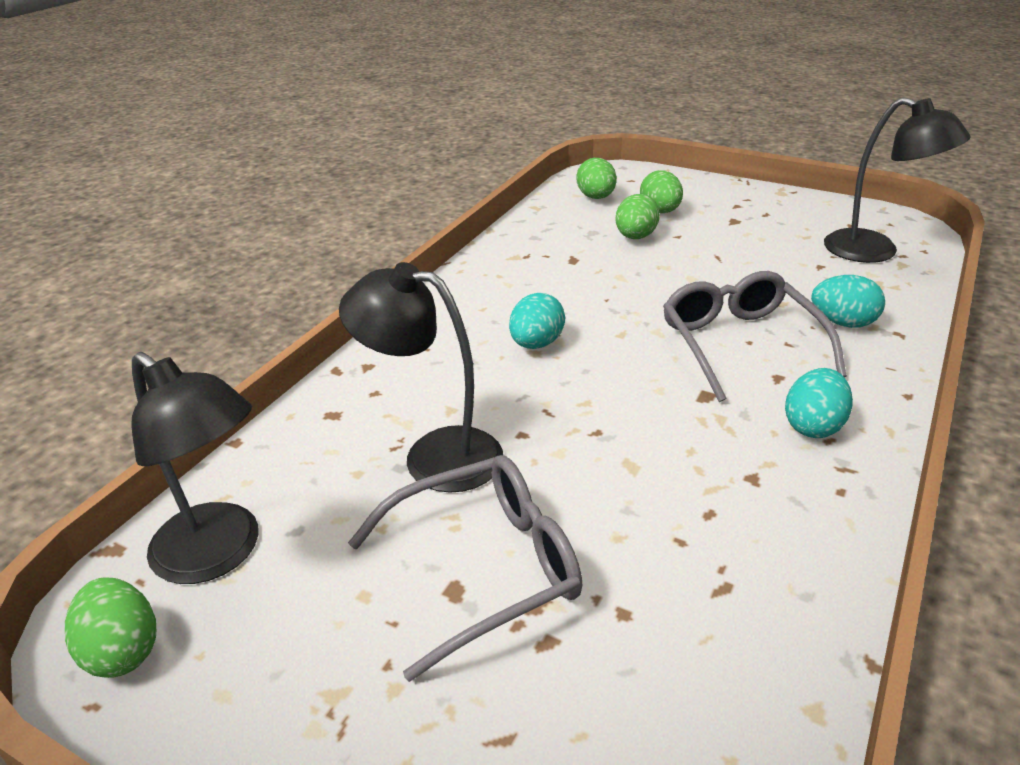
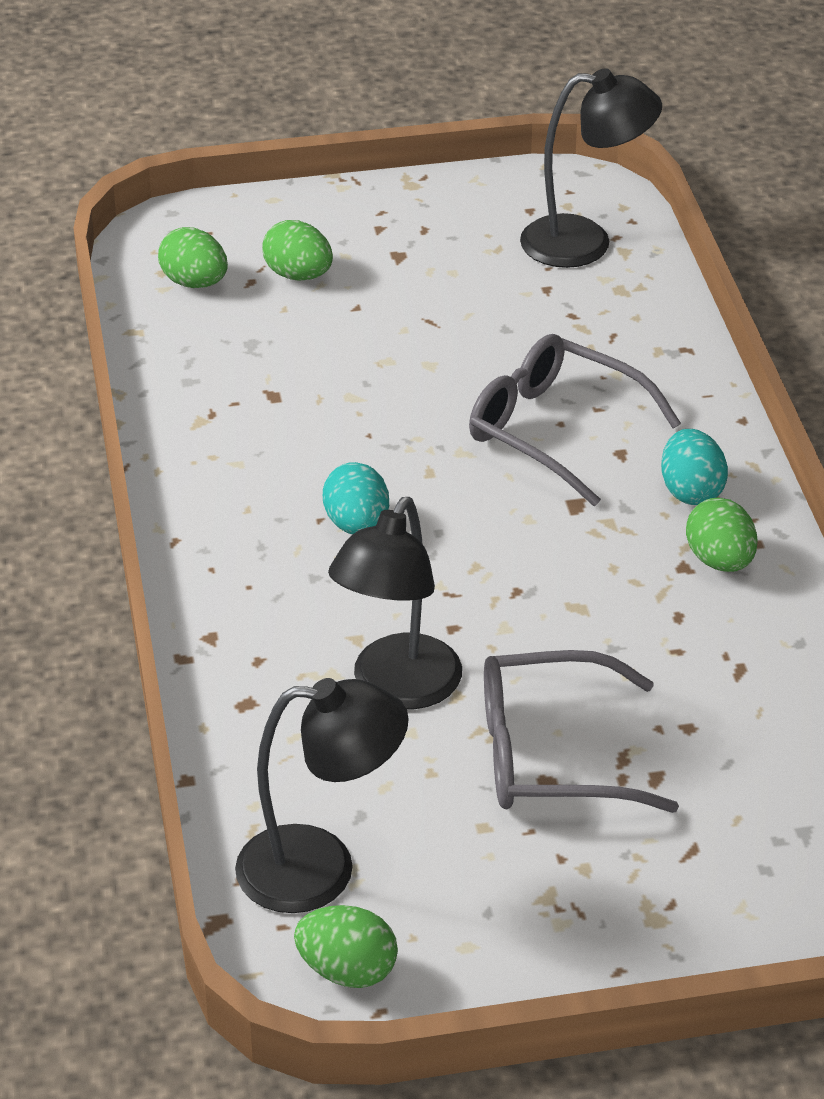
camera: 40 degrees left, 5 degrees up
black lamp [339,262,503,493] -> black lamp turned 45 degrees counterclockwise [328,497,462,710]
grey glasses [348,455,582,682] -> grey glasses turned 120 degrees counterclockwise [484,650,679,813]
green egg [615,194,660,239] -> green egg moved to [686,498,757,572]
turquoise egg [811,275,885,328] -> none

